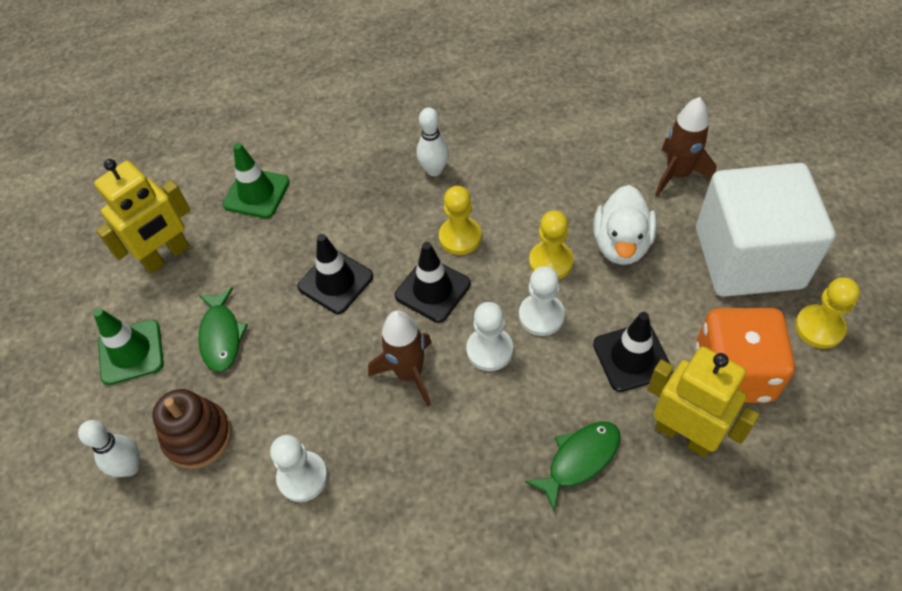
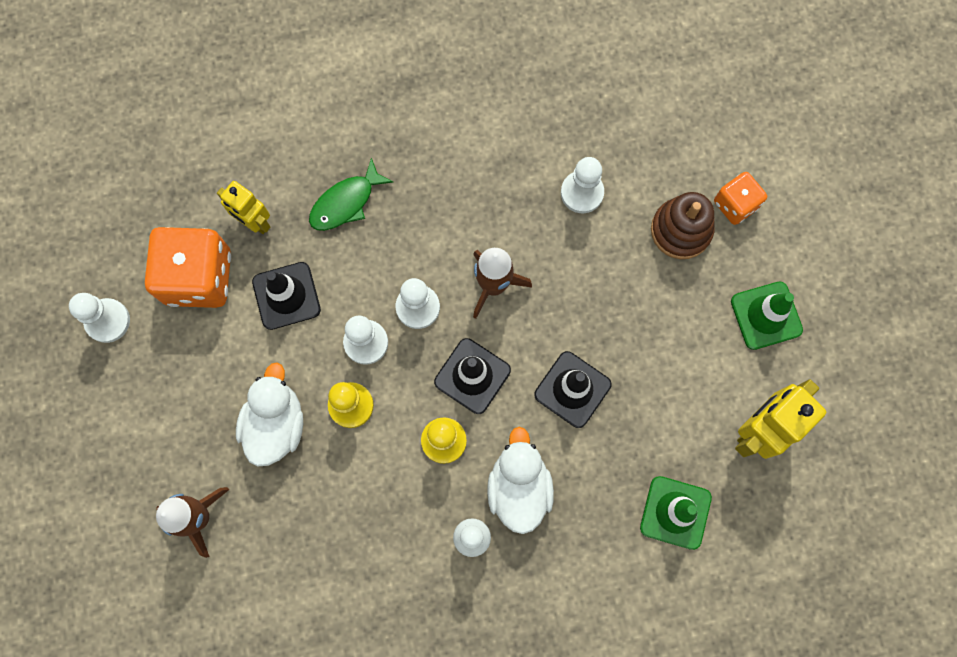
camera: 175 degrees right, 20 degrees up
white bowling pin [78,420,140,477] -> orange dice [714,172,767,225]
green fish [199,287,248,372] -> none
yellow robot [647,347,759,457] -> yellow robot [217,181,271,234], size x0.65
white cube [696,163,835,297] -> none
yellow pawn [795,277,860,349] -> white pawn [69,293,130,343]
none -> white duck [487,427,554,534]

